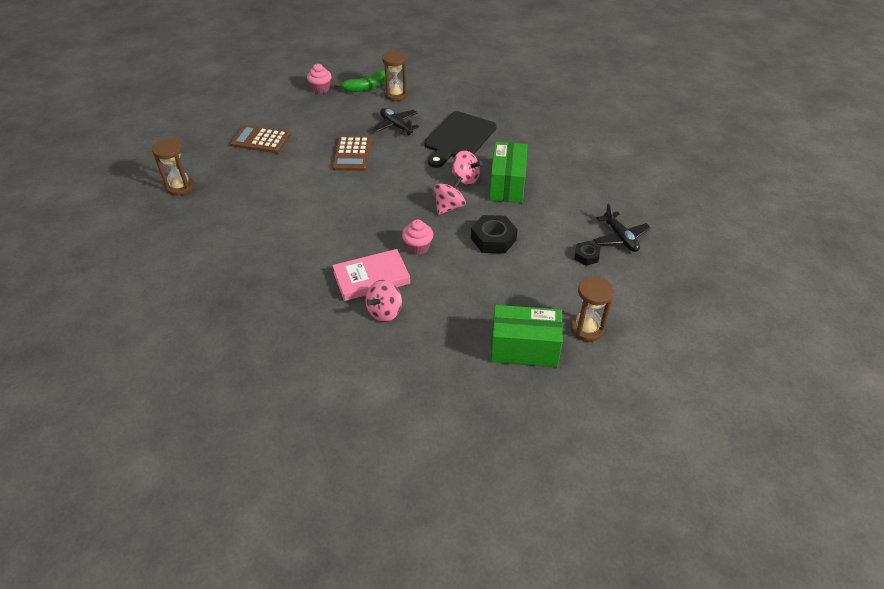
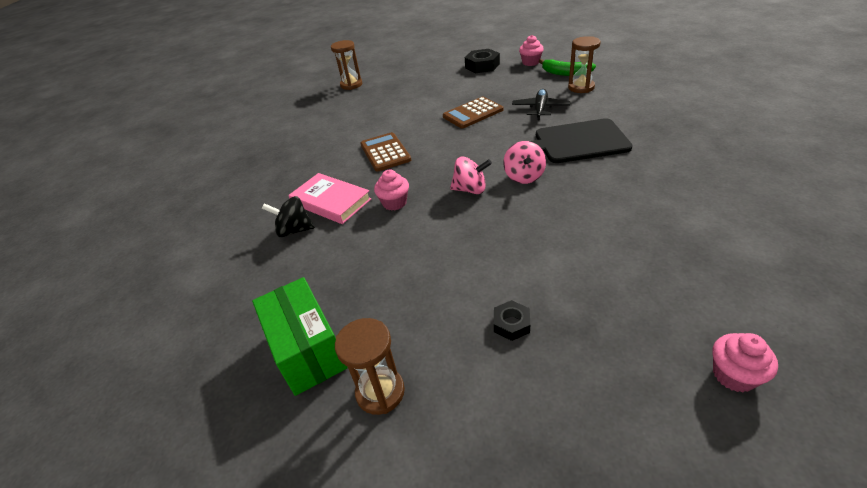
camera: 60 degrees right, 5 degrees down
brown calculator [230,125,290,153] -> brown calculator moved to [360,132,411,171]
pink spinning top [366,280,402,322] -> black spinning top [262,196,315,237]
black nut [471,215,518,254] -> black nut moved to [465,49,500,73]
green box [489,142,528,203] -> none
black plane [594,203,651,252] -> none
none -> pink cupcake [712,333,778,392]

